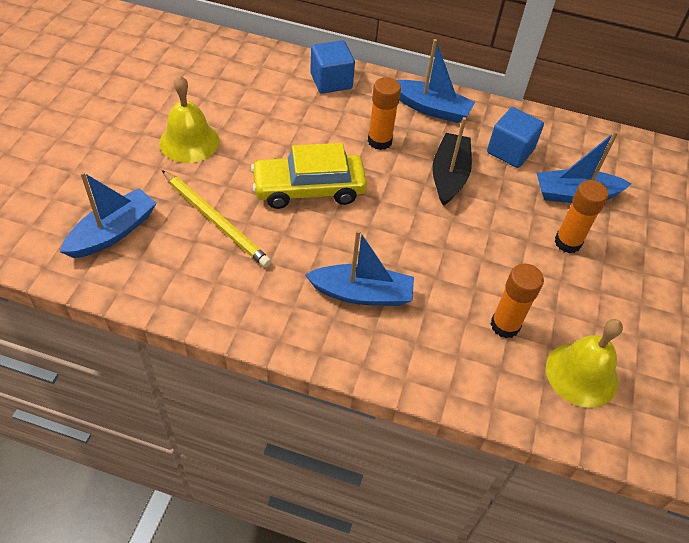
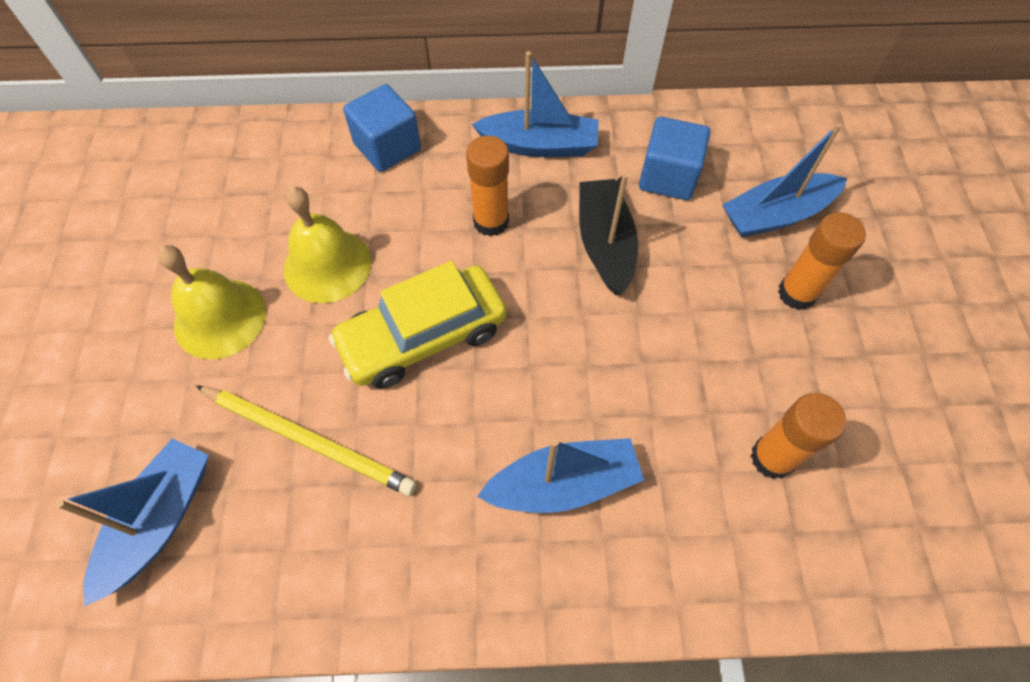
camera: 15 degrees left, 10 degrees up
yellow bell [546,319,623,408] -> yellow bell moved to [284,187,371,303]

